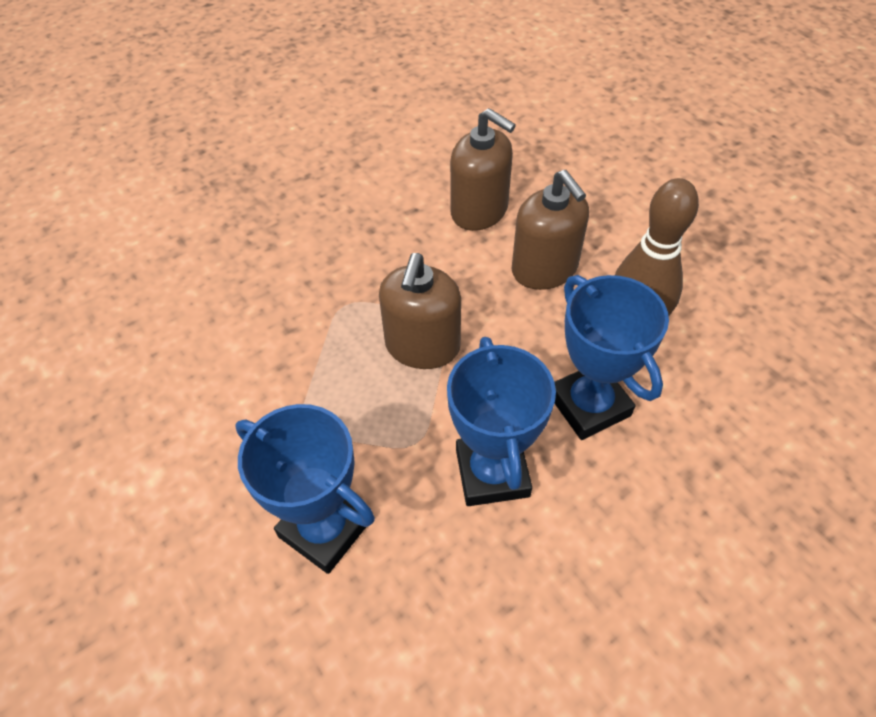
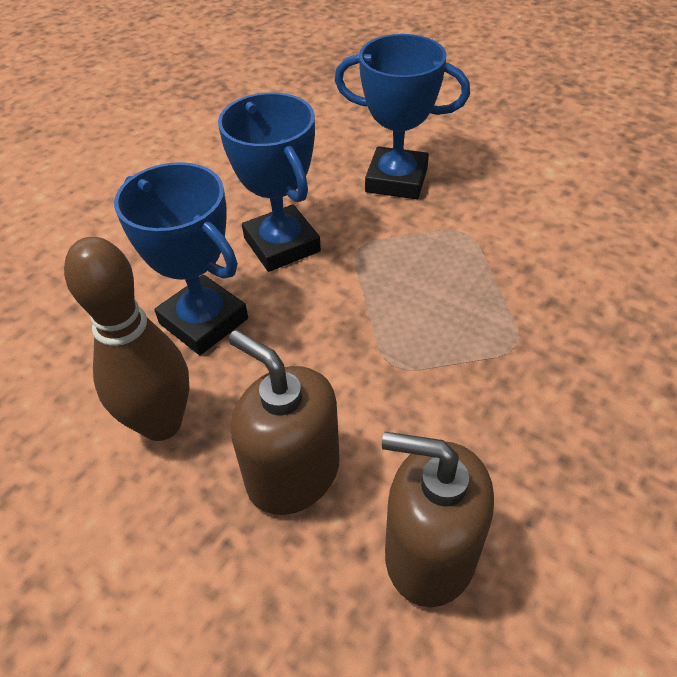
camera: 160 degrees right, 5 degrees down
brown soap dispenser [379,253,461,369] -> none

